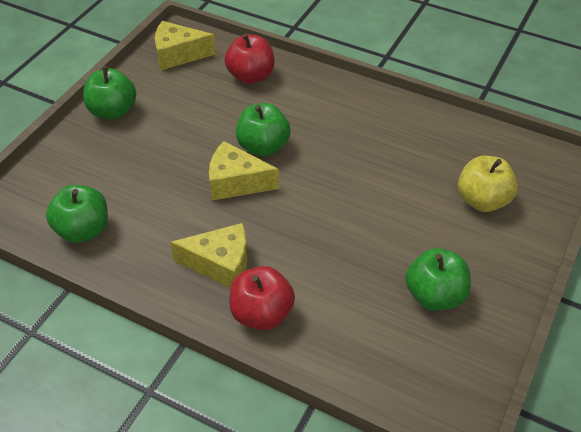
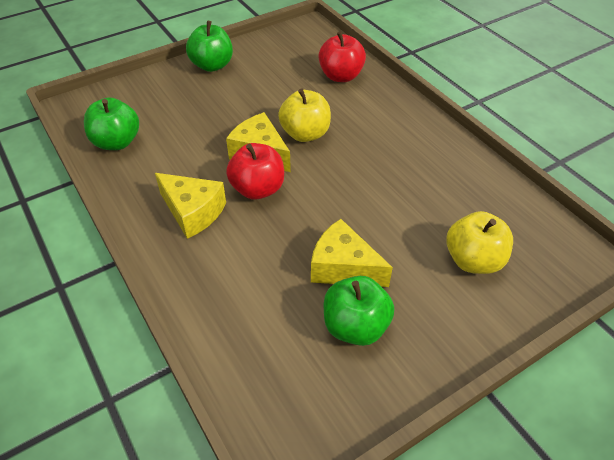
camera: 30 degrees right, 0 degrees up
yellow cheese [155,21,216,70] -> yellow cheese moved to [311,219,393,287]
red apple [229,266,295,330] -> red apple moved to [226,143,284,200]
green apple [236,103,291,156] -> yellow apple [278,88,331,142]

